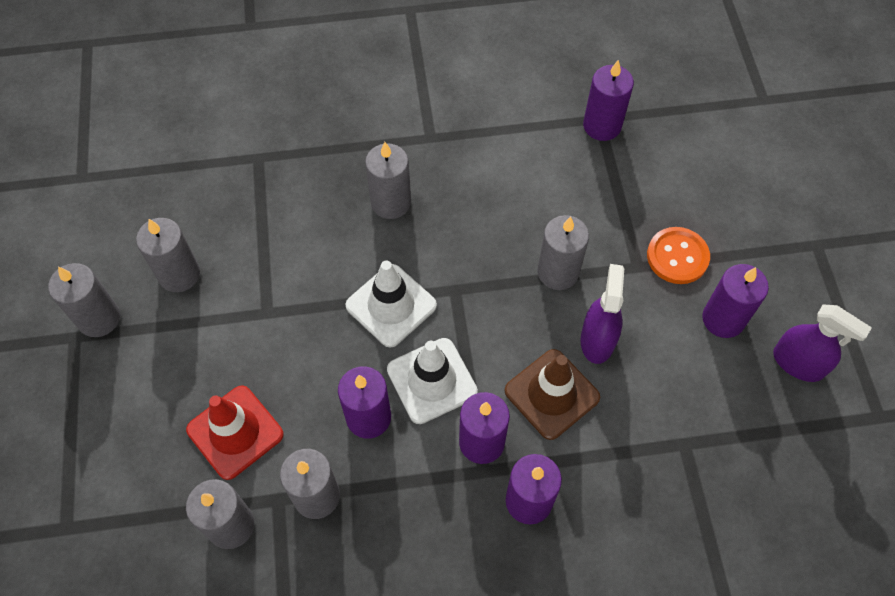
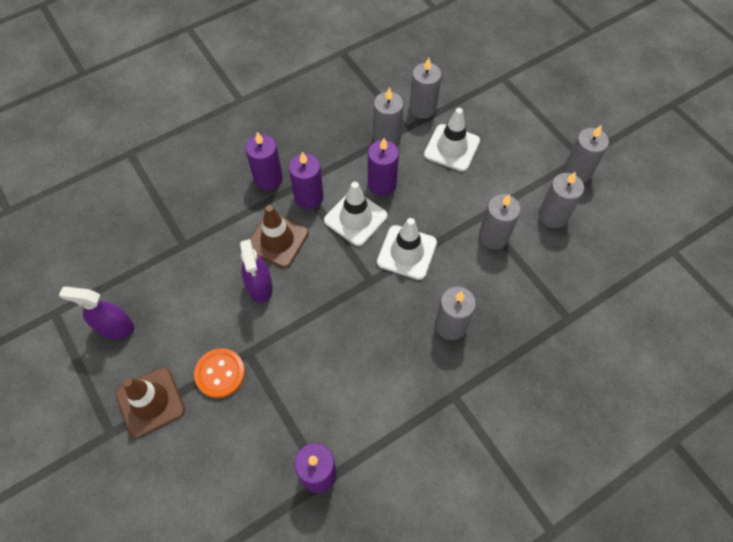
camera: 155 degrees right, 0 degrees up
red traffic cone [186,385,284,480] -> white traffic cone [424,108,480,172]
grey candle [537,215,589,290] -> grey candle moved to [479,194,521,249]
purple candle [702,264,769,338] -> none
none -> brown traffic cone [116,367,185,438]

